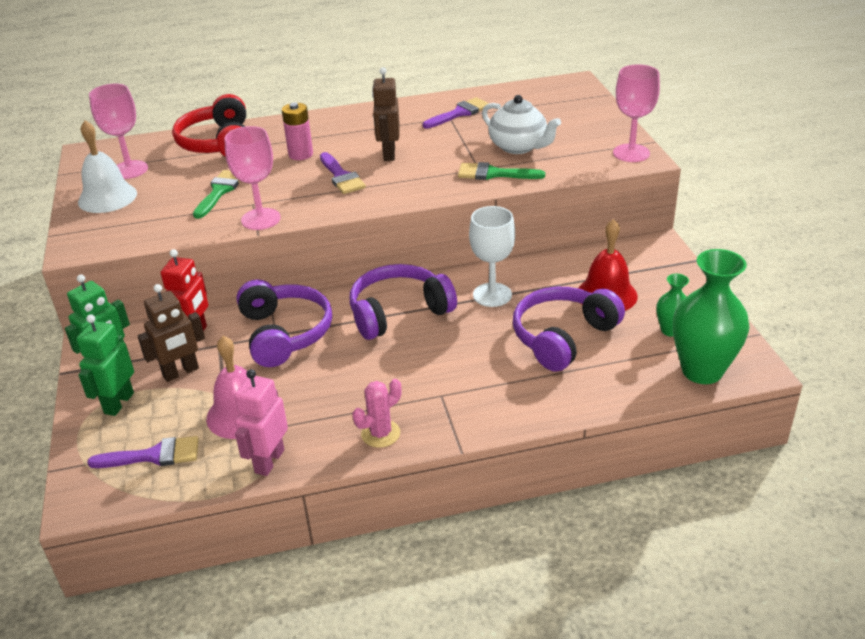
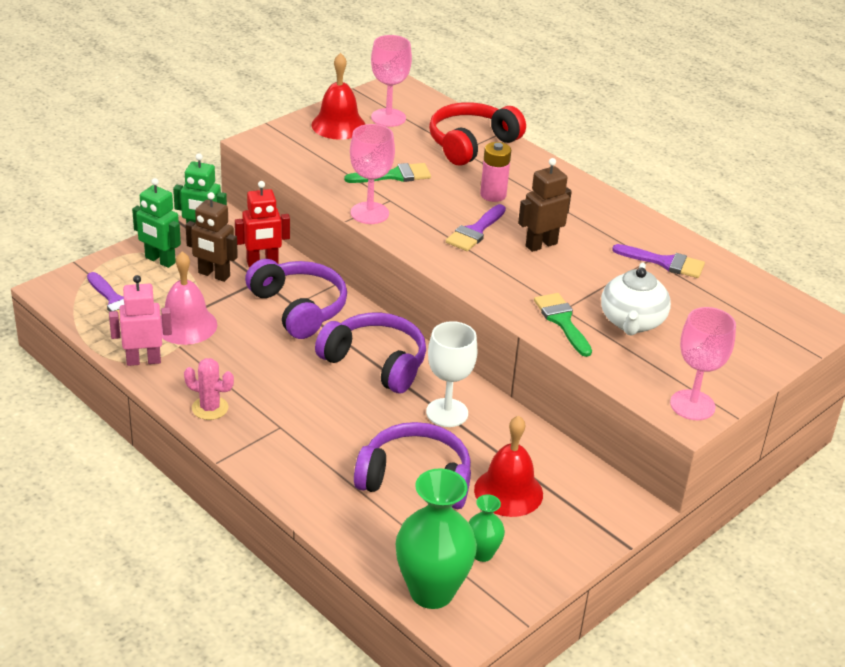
camera: 55 degrees right, 0 degrees up
green robot [76,314,134,416] -> green robot turned 135 degrees counterclockwise [132,178,181,268]
white bell [78,120,137,213] -> red bell [311,53,366,140]
purple headphones [237,279,332,367] -> purple headphones turned 75 degrees counterclockwise [245,259,347,339]

